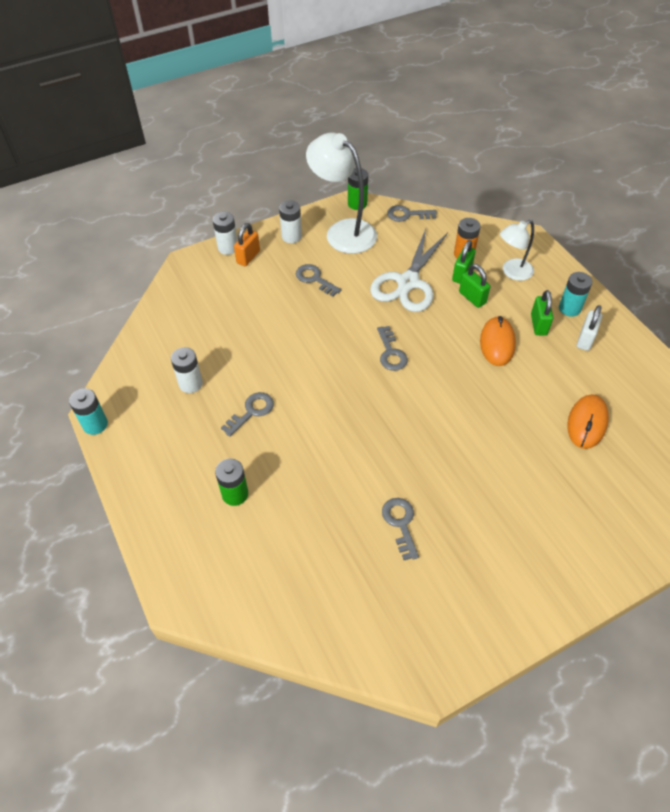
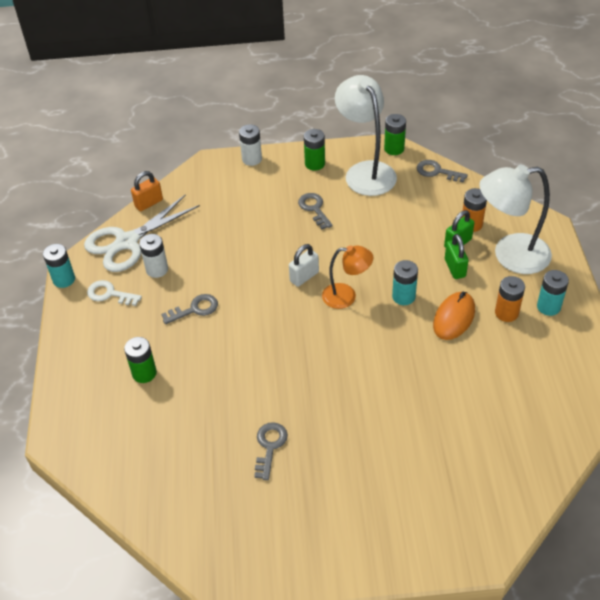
camera: 25 degrees right, 5 degrees down
orange padlock [234,223,260,266] -> orange padlock moved to [131,171,163,211]
white battery [279,200,302,243] -> green battery [304,129,325,171]
white scissors [370,229,448,312] -> white scissors moved to [84,194,200,272]
grey key [377,326,408,371] -> orange lamp [322,245,373,309]
white lamp [500,220,534,281] -> white lamp [479,165,552,274], size x1.70
green padlock [531,290,553,335] -> orange battery [495,276,525,322]
orange mouse [567,394,609,449] -> none
white padlock [577,305,602,351] -> white padlock moved to [289,244,319,287]
none -> white key [87,280,142,306]
none -> turquoise battery [392,260,418,305]

